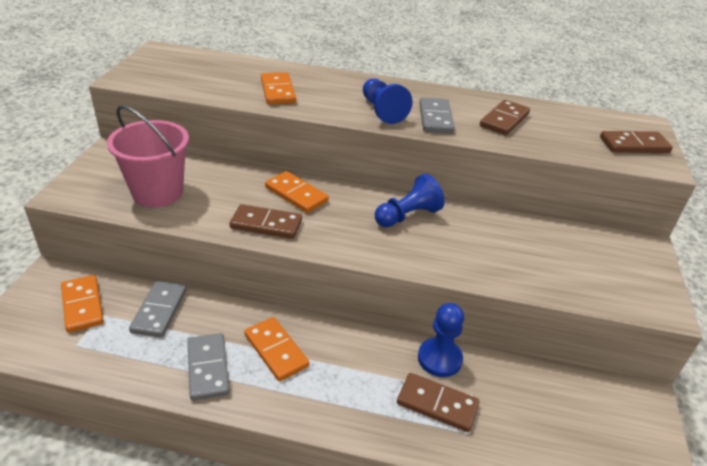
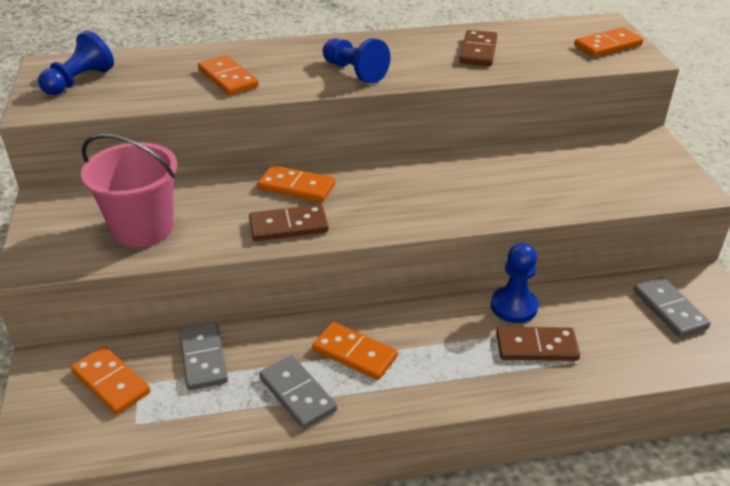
camera: 20 degrees left, 0 degrees up
blue pawn [375,173,445,227] -> blue pawn moved to [38,31,114,95]
grey domino [419,97,455,133] -> grey domino moved to [634,277,711,337]
brown domino [600,131,673,153] -> orange domino [574,27,643,57]

